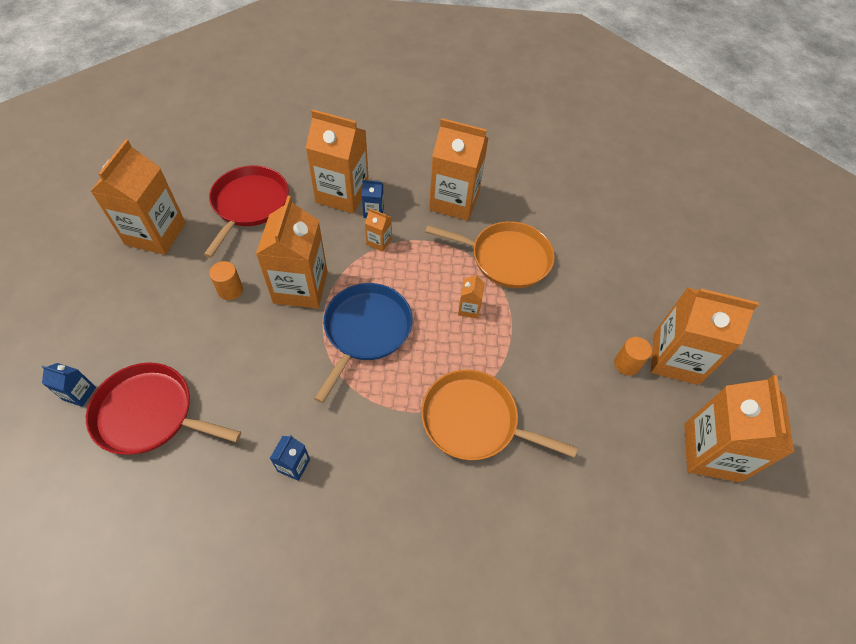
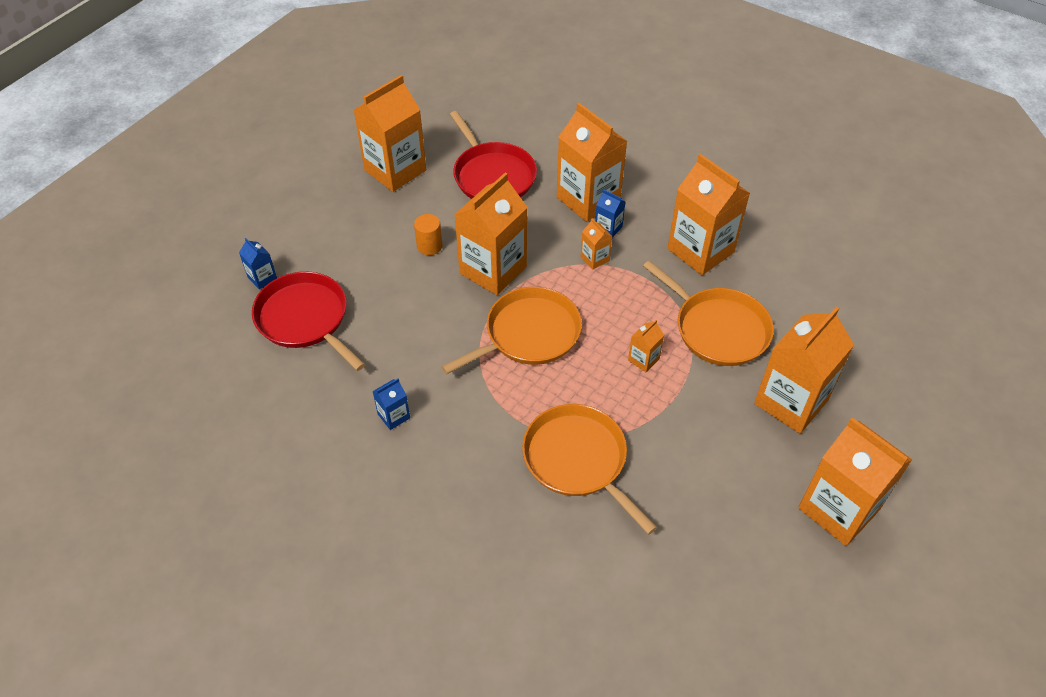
camera: 35 degrees right, 5 degrees down
red pan [204,165,289,258] -> red pan turned 105 degrees clockwise [450,111,537,199]
blue pan [314,283,413,403] -> orange pan [441,287,582,374]
orange cylinder [614,337,652,376] -> none
orange carton [684,375,794,482] -> orange carton moved to [754,307,854,434]

